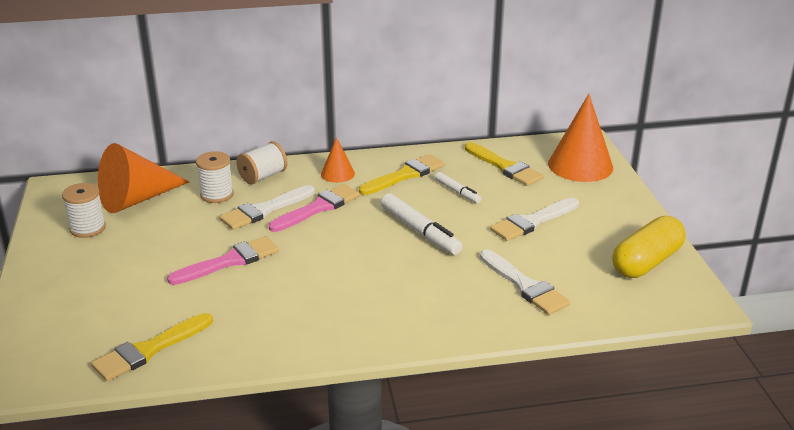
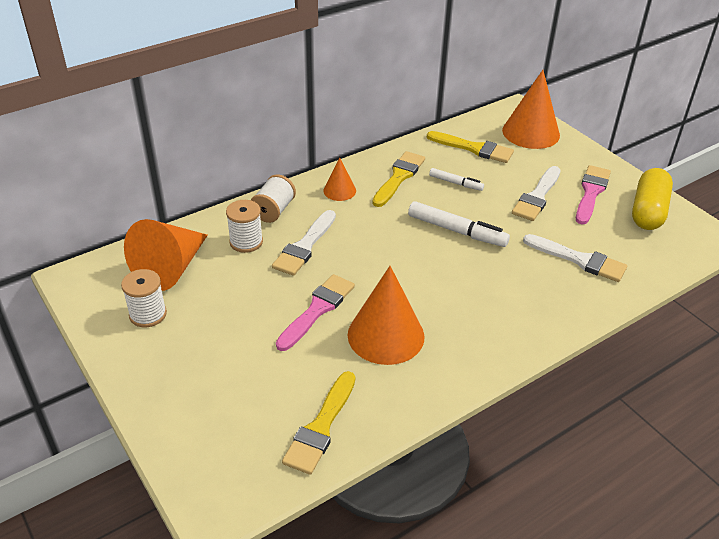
camera: 25 degrees left, 10 degrees up
pink brush [269,184,360,232] -> pink brush moved to [576,165,611,225]
none -> orange cone [348,266,424,365]

